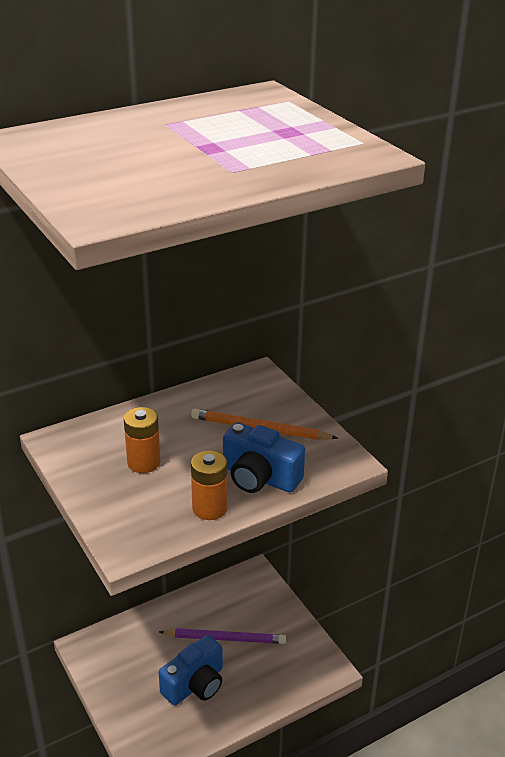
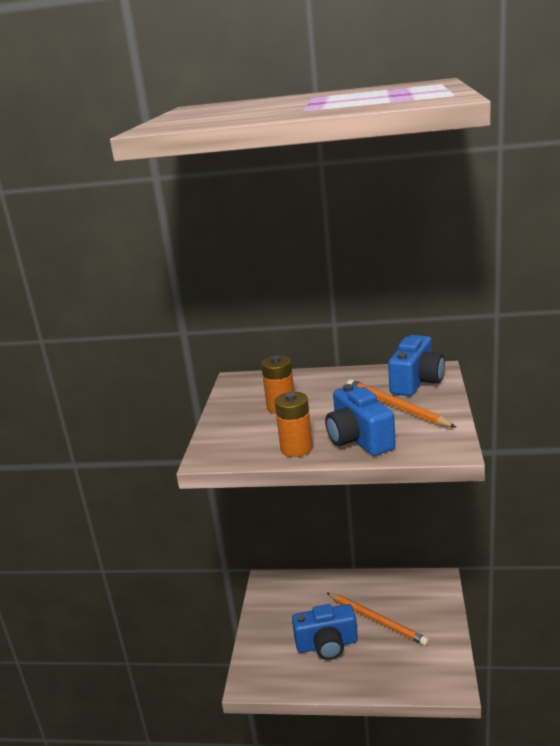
camera: 40 degrees right, 10 degrees down
purple pencil [159,628,286,644] -> orange pencil [327,593,429,646]
none -> blue camera [388,335,445,396]

